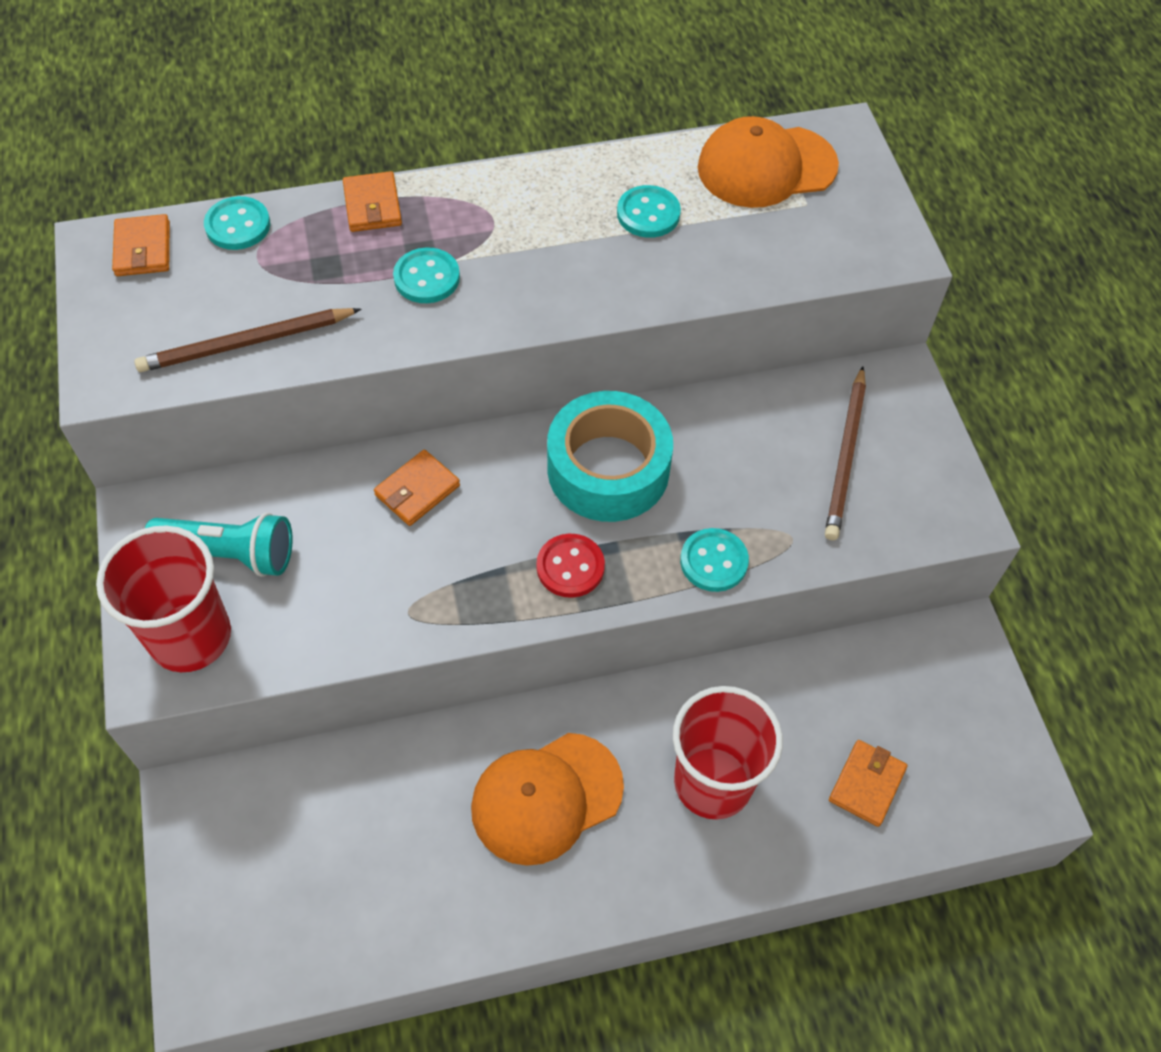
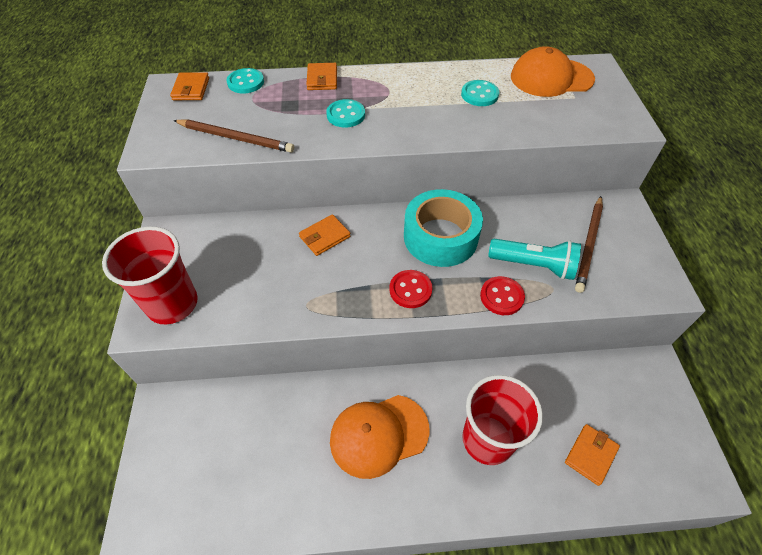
camera: 10 degrees right, 5 degrees down
brown pencil [134,308,361,372] -> brown pencil turned 150 degrees counterclockwise [173,120,294,153]
turquoise flashlight [145,512,293,577] -> turquoise flashlight moved to [488,239,581,280]
turquoise button [680,528,749,592] -> red button [480,276,525,315]

